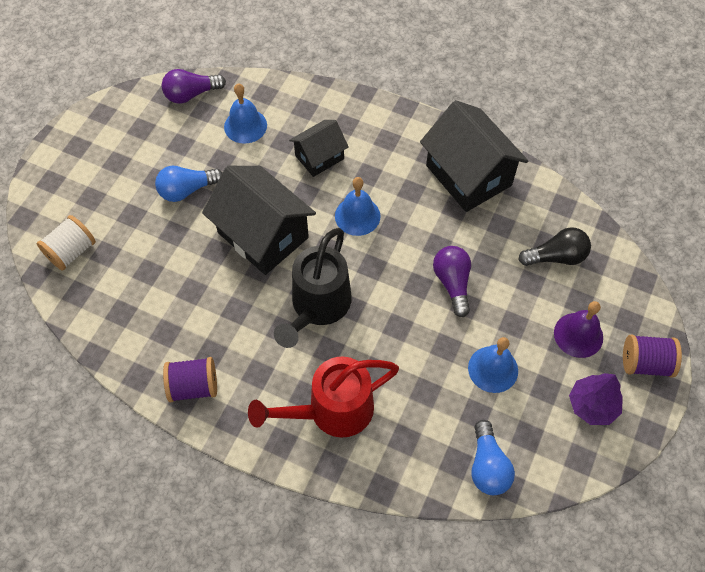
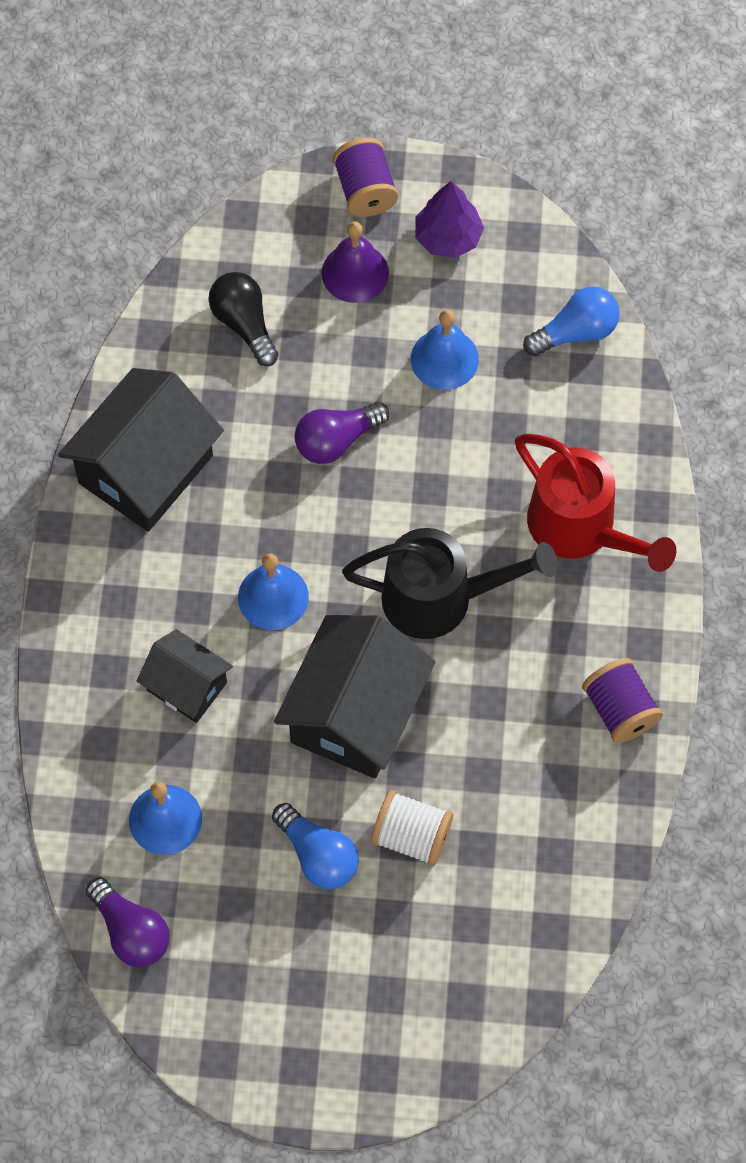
camera: 110 degrees left, 5 degrees up
white spool [37,215,96,271] -> white spool moved to [371,790,453,866]

